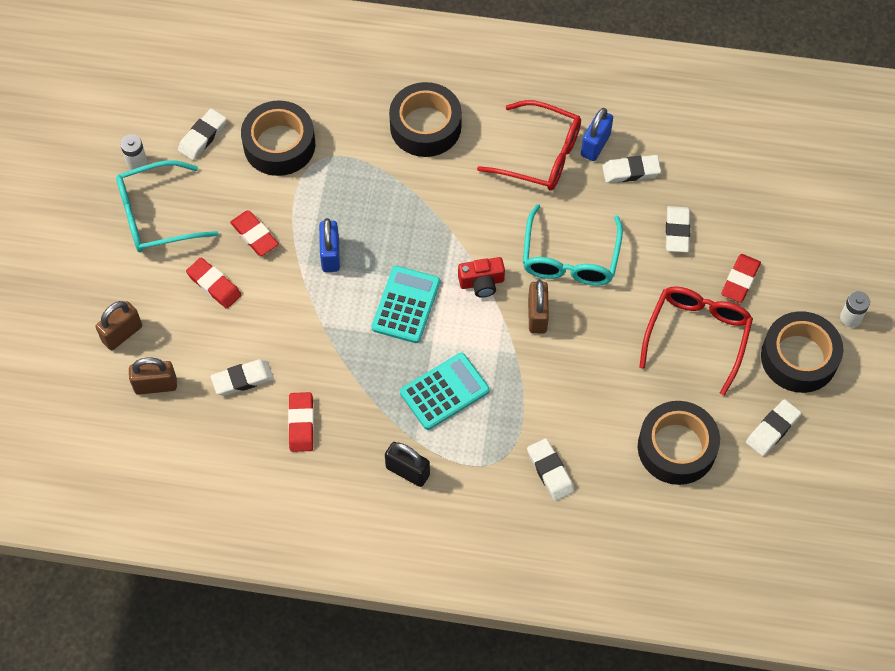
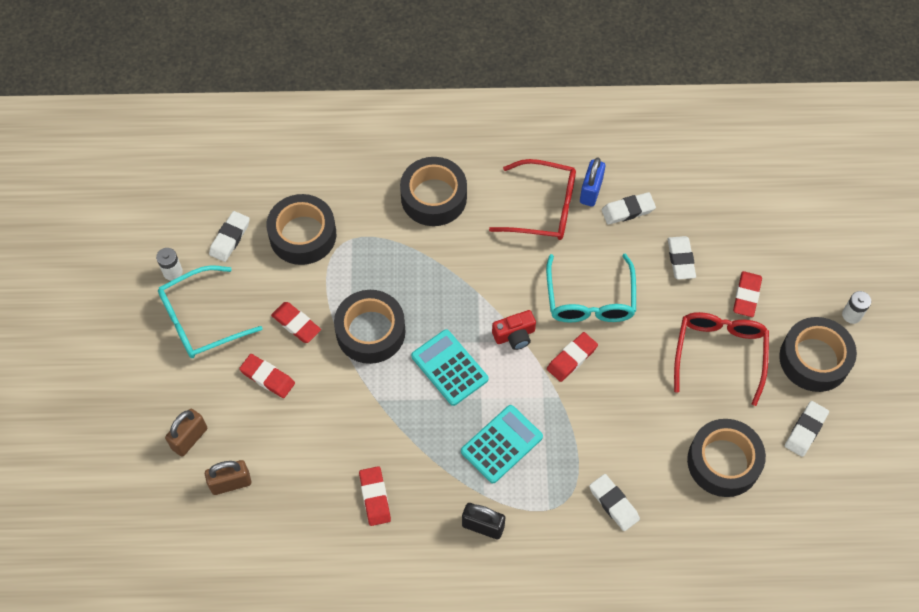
camera: 10 degrees left, 0 degrees up
white eraser [211,359,274,396] -> none
blue padlock [319,218,340,272] -> black tape [334,290,406,364]
turquoise calculator [371,266,440,343] -> turquoise calculator turned 45 degrees counterclockwise [411,329,488,406]
brown padlock [528,280,549,334] -> red eraser [547,332,598,382]

